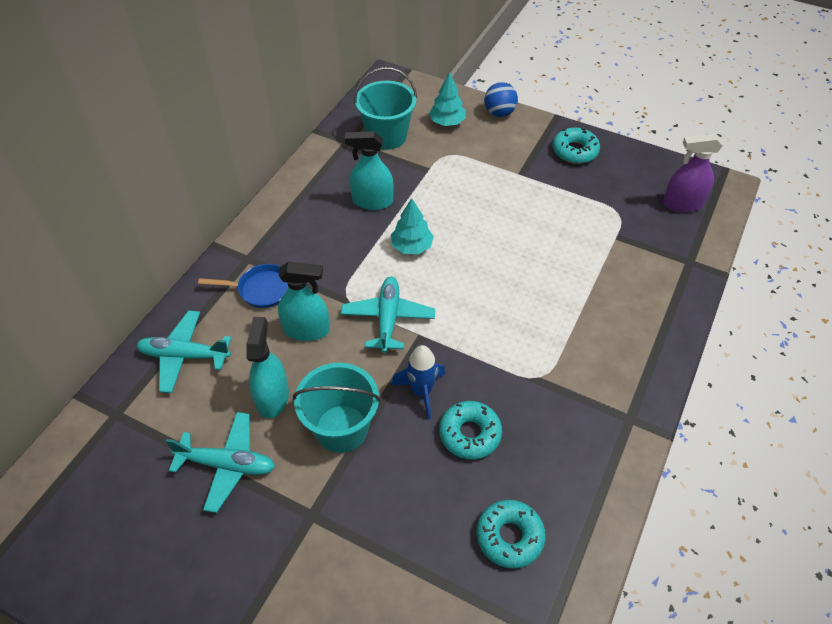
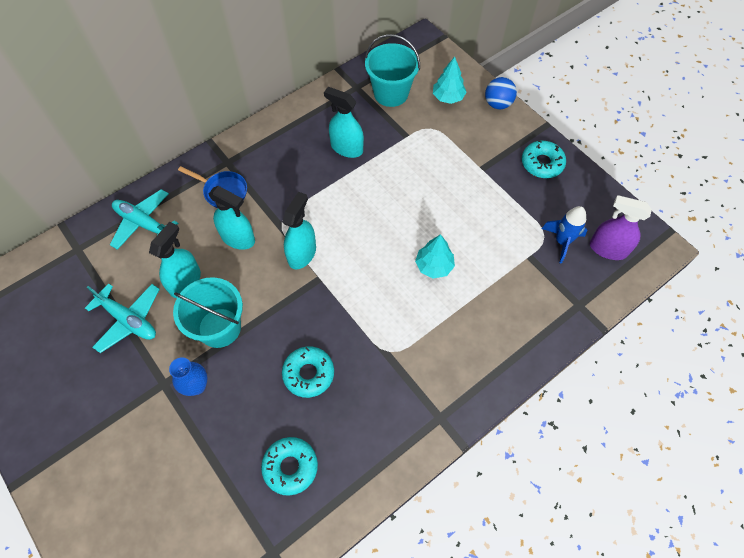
camera: 25 degrees right, 10 degrees up
turquoise plane [341,277,435,353] -> turquoise spray bottle [282,192,316,269]
turquoise tree [391,198,434,254] -> turquoise tree moved to [415,234,455,279]
blue rocket [391,345,445,420] -> blue rocket moved to [542,206,587,264]
none -> blue vase [169,357,208,396]

